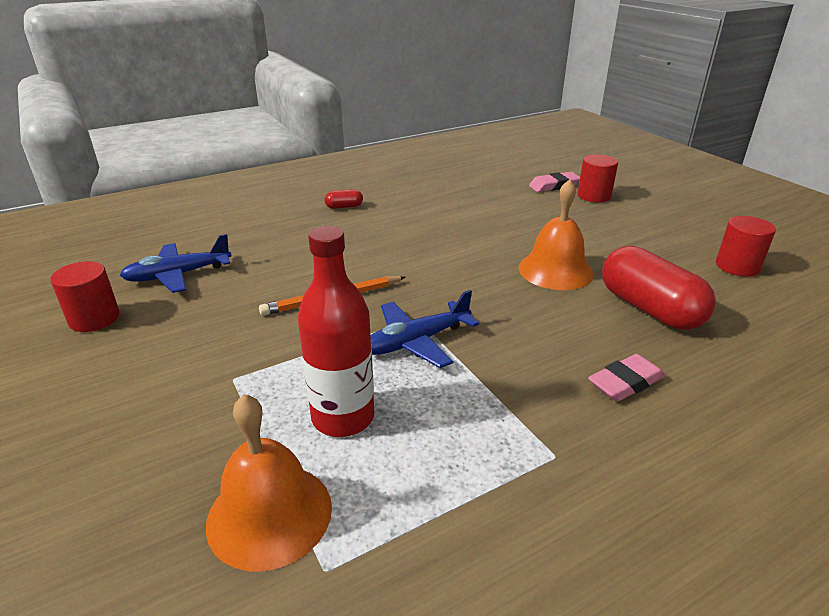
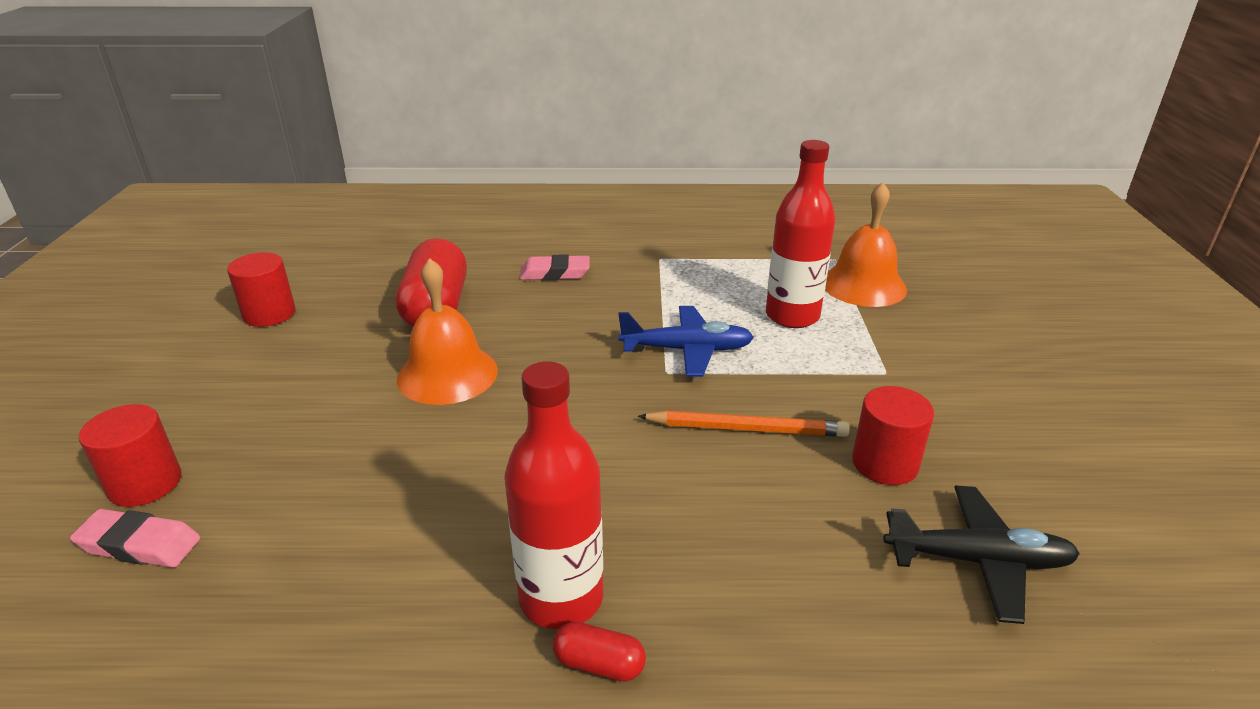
camera: 150 degrees left, 0 degrees up
red cylinder [51,261,120,332] -> red cylinder moved to [852,386,934,485]
blue plane [120,234,232,293] -> black plane [884,486,1080,624]
none -> red bottle [504,361,603,629]

